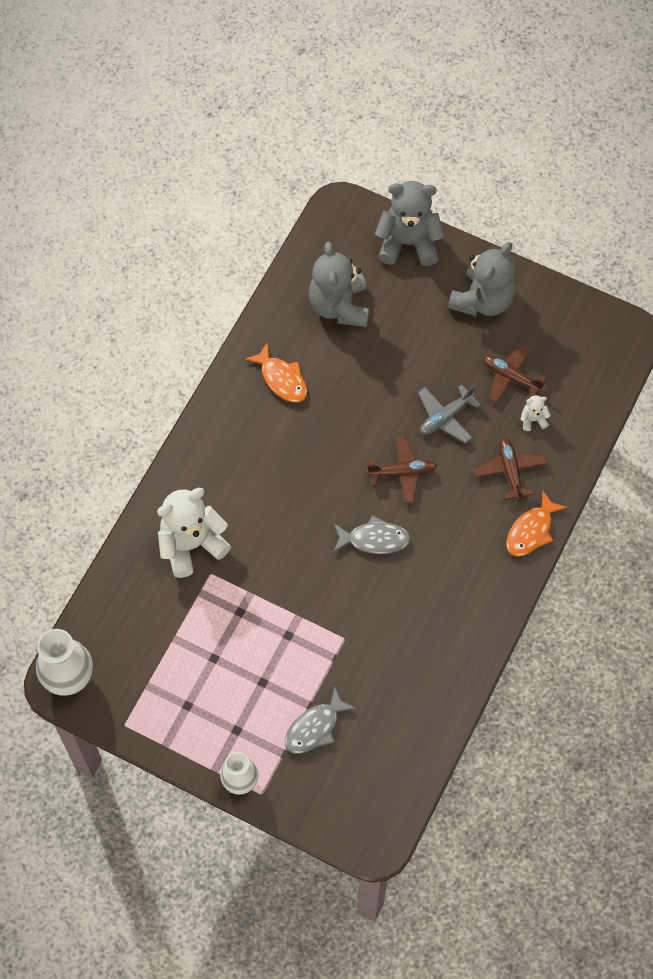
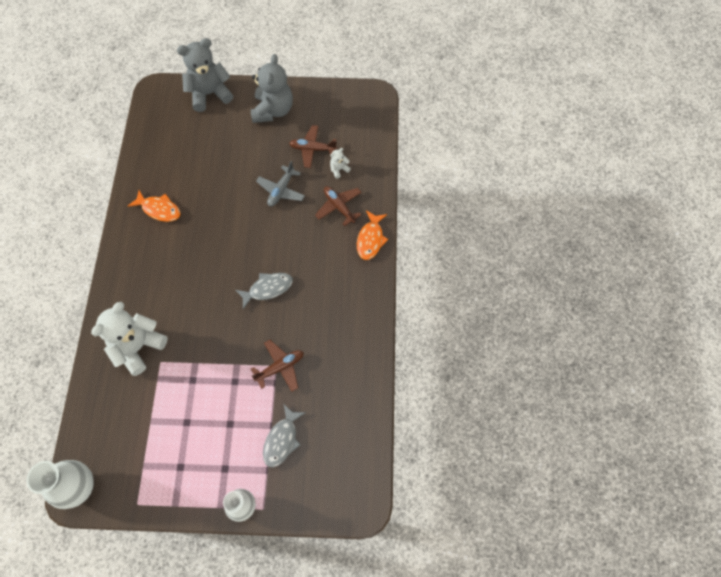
camera: 25 degrees left, 0 degrees up
grey teddy bear [309,241,370,327] -> none
brown plane [367,436,437,504] -> brown plane moved to [251,340,304,392]

